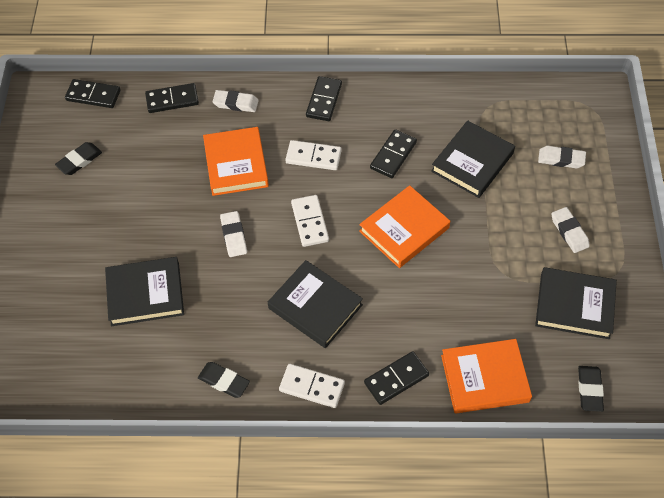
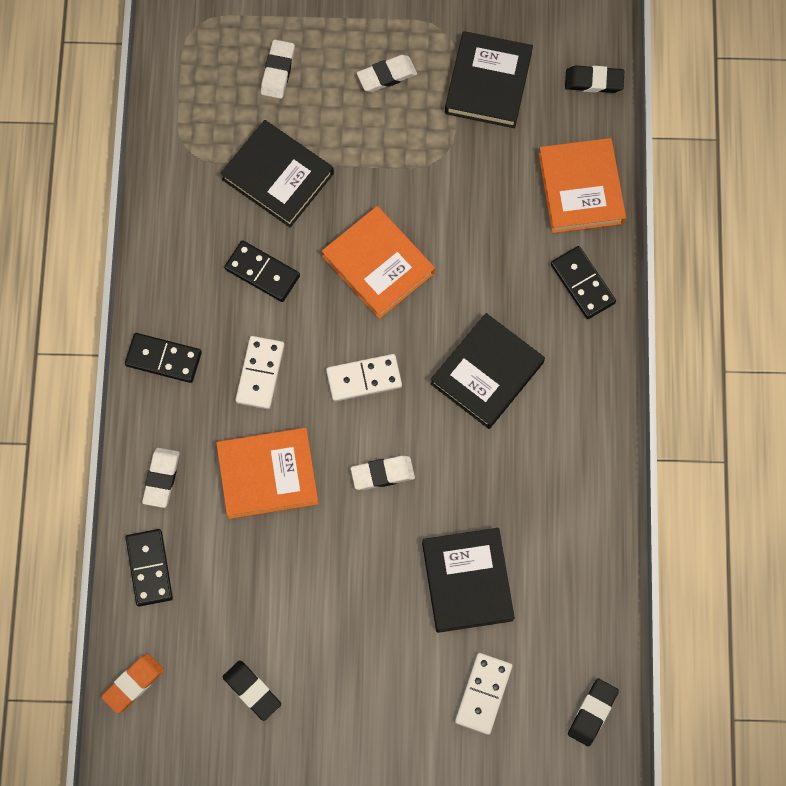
camera: 90 degrees left, 15 degrees up
black domino [65,79,121,108] -> orange eraser [101,653,164,714]
black eraser [198,362,250,398] -> black eraser moved to [568,678,619,746]
white domino [279,364,345,408] -> white domino moved to [455,653,512,735]

